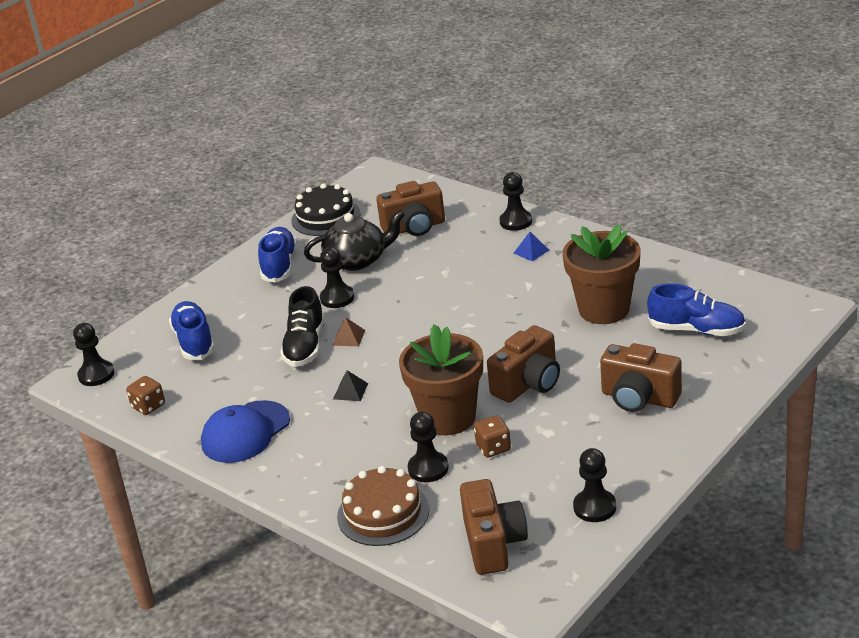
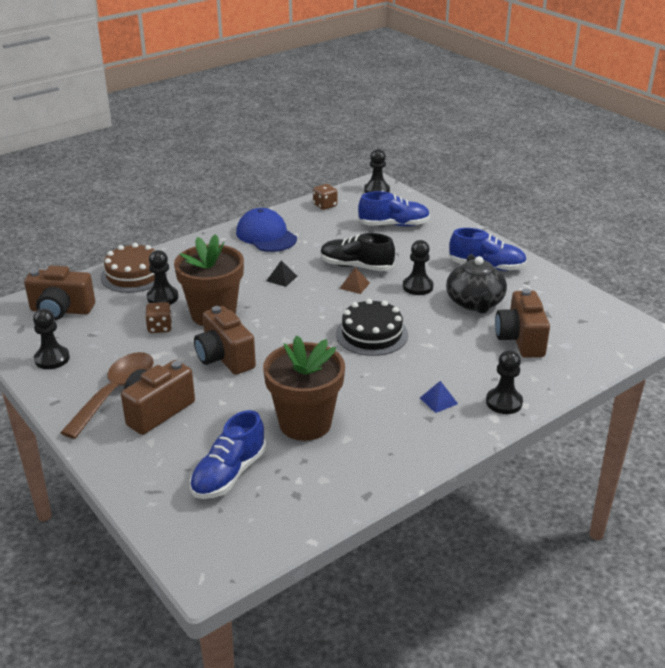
camera: 100 degrees right, 0 degrees up
black cake [291,183,360,236] -> black cake moved to [336,299,408,356]
none -> brown spoon [60,352,154,439]

